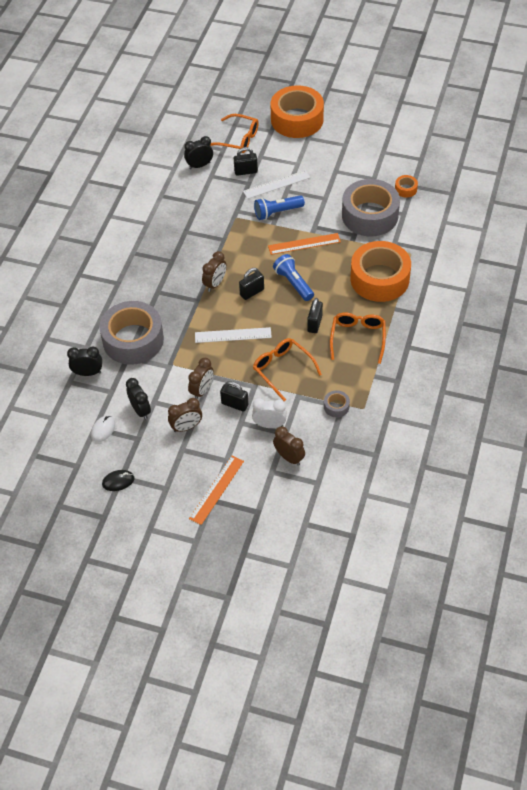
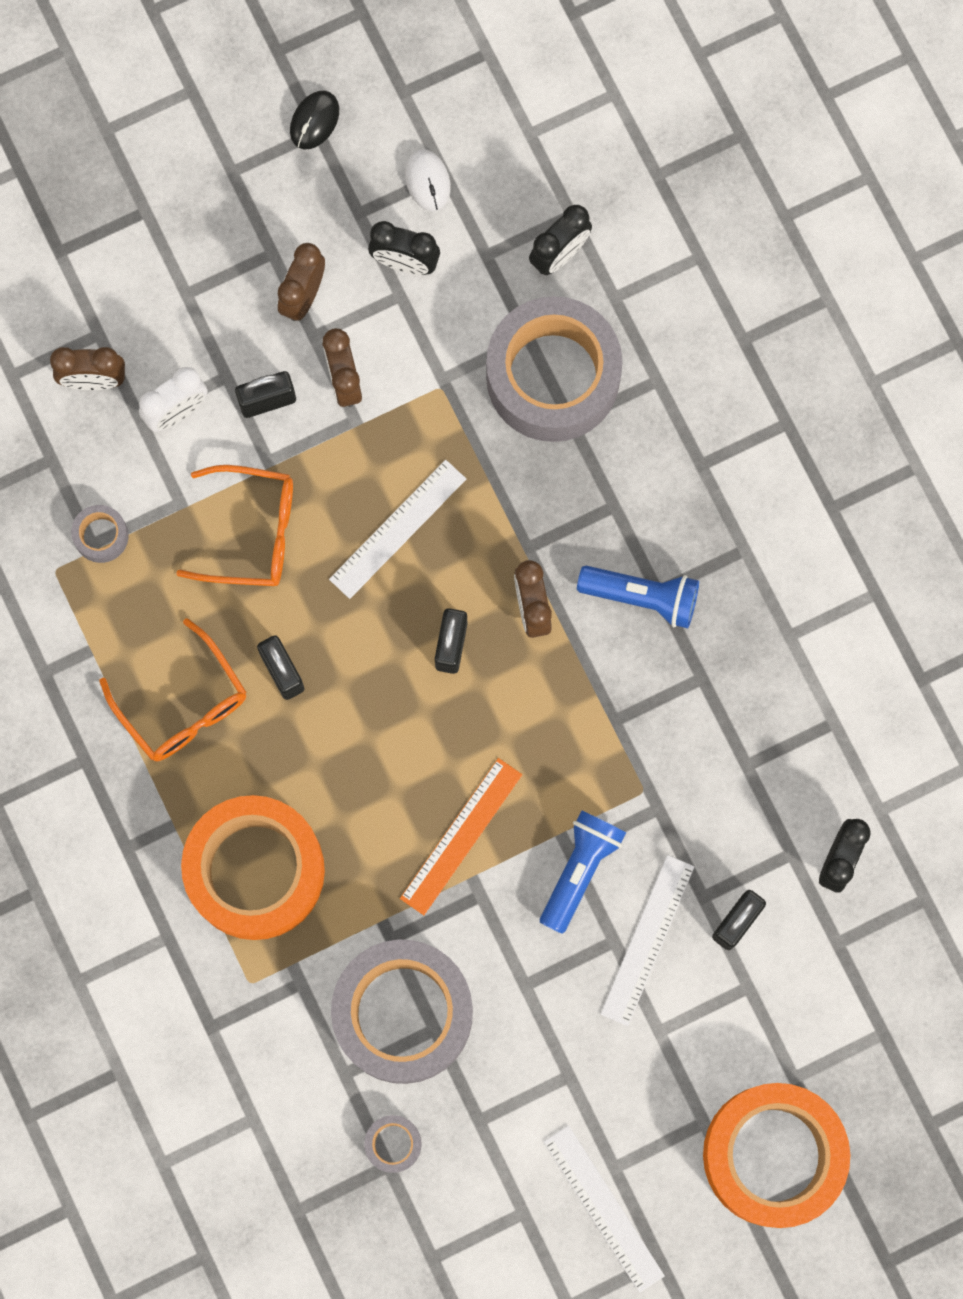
camera: 135 degrees right, 25 degrees up
orange ruler [189,456,244,525] -> none
orange glasses [210,114,259,153] -> none
blue flashlight [273,254,314,301] -> blue flashlight moved to [577,565,699,628]
orange tape [395,175,418,198] -> grey tape [364,1115,422,1173]
none -> white ruler [543,1125,665,1293]

